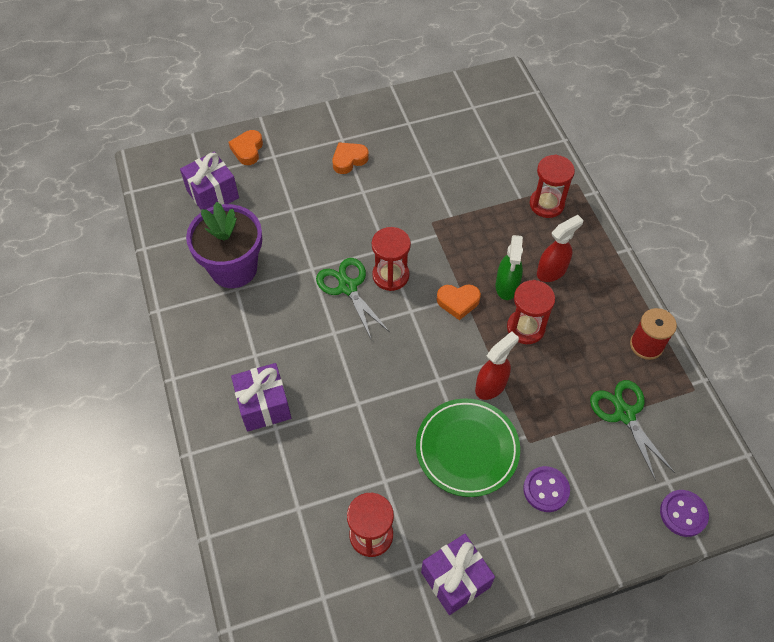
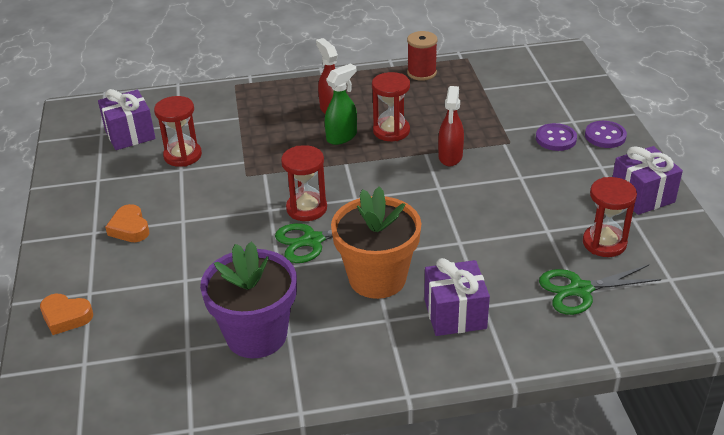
camera: 80 degrees left, 20 degrees down
purple gift [180,152,239,209] -> purple gift moved to [98,89,155,150]
green plate [416,398,520,497] -> none
orange heart [437,285,481,320] -> none
red spray bottle [475,331,519,400] -> red spray bottle turned 135 degrees counterclockwise [438,86,464,166]
green spray bottle [496,235,523,300] -> green spray bottle turned 60 degrees counterclockwise [325,63,357,145]
red hourglass [530,155,575,218] -> red hourglass moved to [154,96,202,167]
green scissors [590,380,675,481] -> green scissors moved to [539,265,661,315]
purple button [660,490,709,537] -> purple button moved to [585,121,627,148]
none -> orange flower pot [331,187,422,299]

